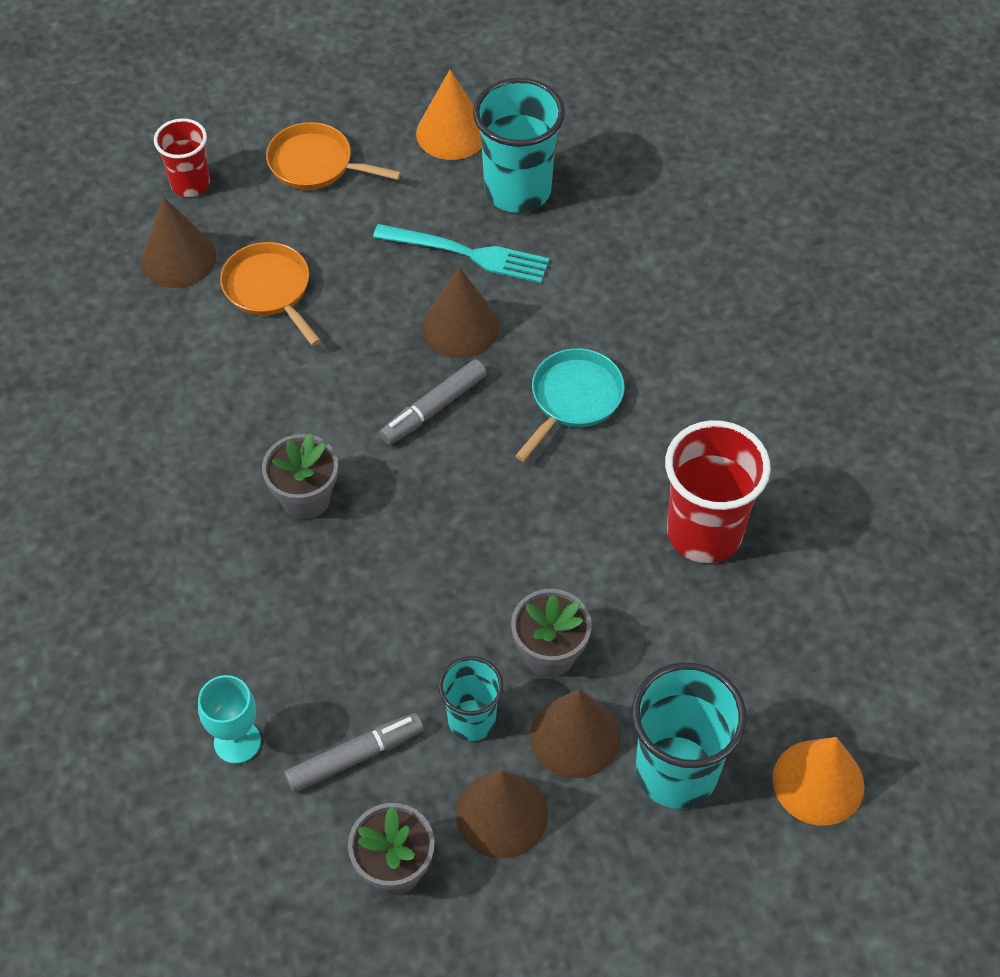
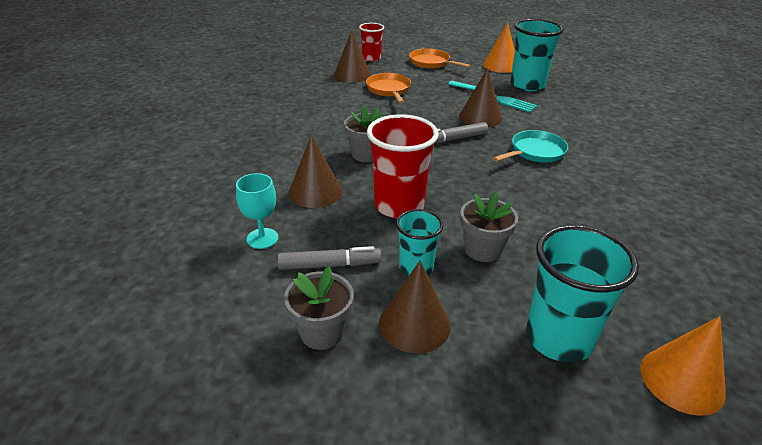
camera: 20 degrees right, 20 degrees down
brown cone [530,689,620,778] -> brown cone moved to [288,135,342,208]
red cup [665,420,771,563] -> red cup moved to [367,114,439,219]

